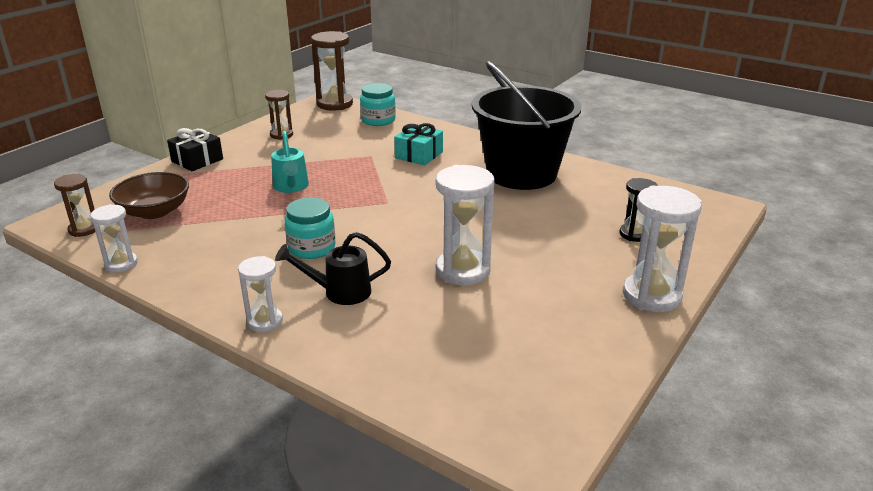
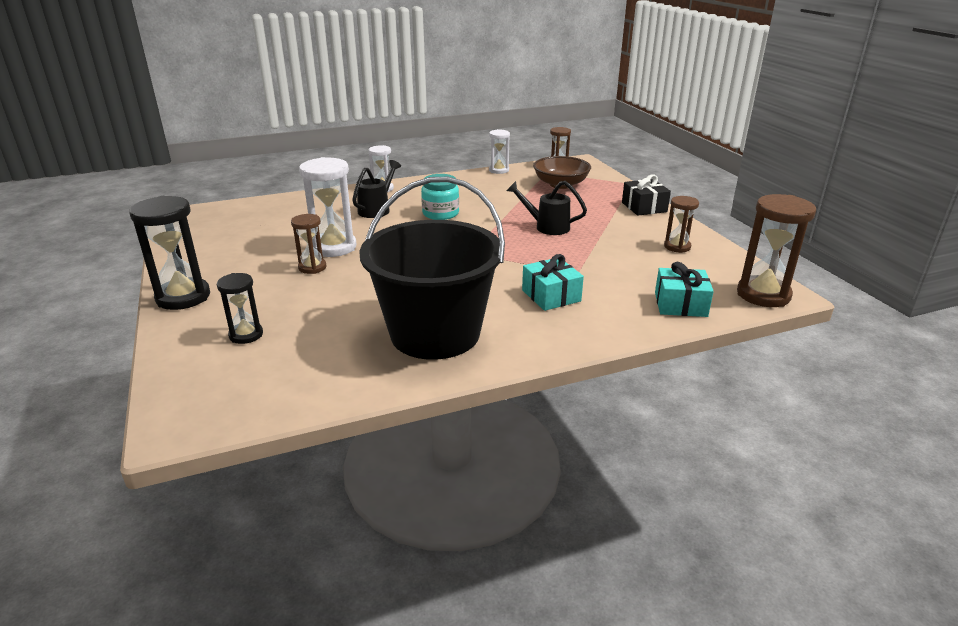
camera: 125 degrees right, 0 degrees up
turquoise watering can [271,131,309,193] -> black watering can [506,181,587,235]
turquoise jar [360,83,396,126] -> turquoise gift [655,262,714,317]
white hourglass [623,185,702,312] -> black hourglass [129,196,210,310]
none -> brown hourglass [291,214,326,274]

